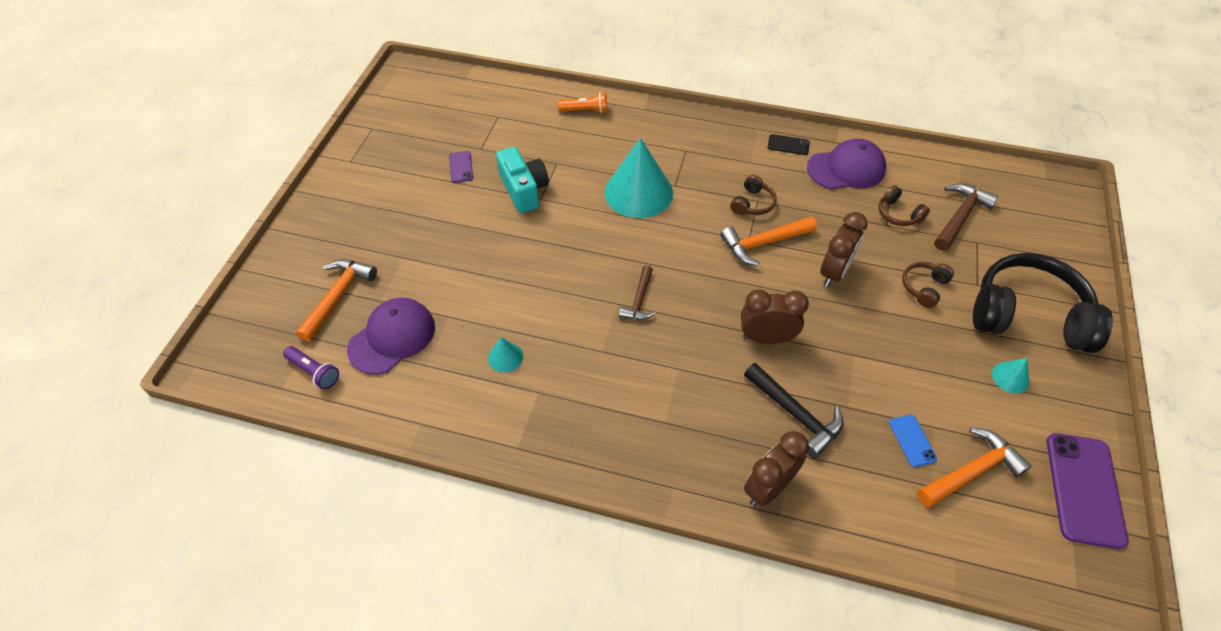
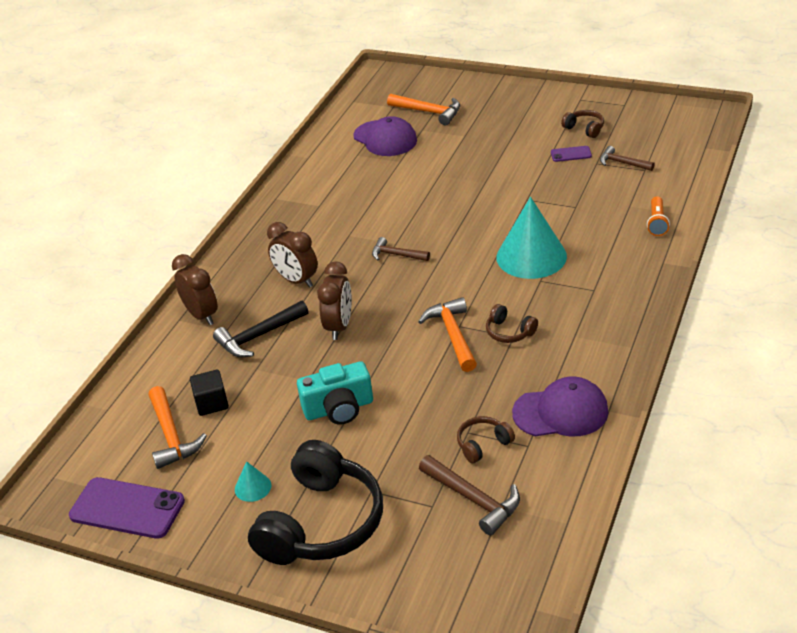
camera: 100 degrees right, 15 degrees down
purple flashlight [283,346,339,389] -> none
turquoise cone [488,338,523,373] -> none
turquoise camera [496,147,549,213] -> turquoise camera moved to [297,361,373,424]
black phone [767,134,810,155] -> none
purple cap [807,139,886,189] -> purple cap turned 90 degrees counterclockwise [512,376,608,437]
brown clock [820,212,868,287] -> brown clock moved to [267,222,318,288]
blue phone [889,414,937,467] -> black cube [190,369,229,416]
brown headphones [902,262,954,308] -> brown headphones moved to [561,110,604,138]
none -> brown hammer [600,146,655,171]

